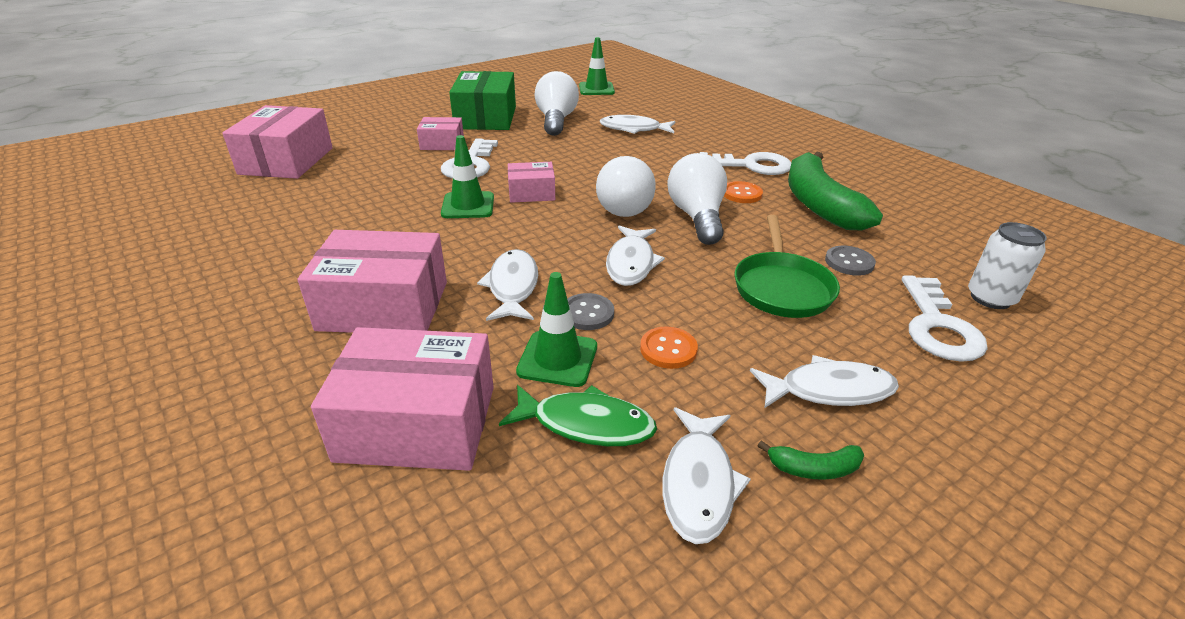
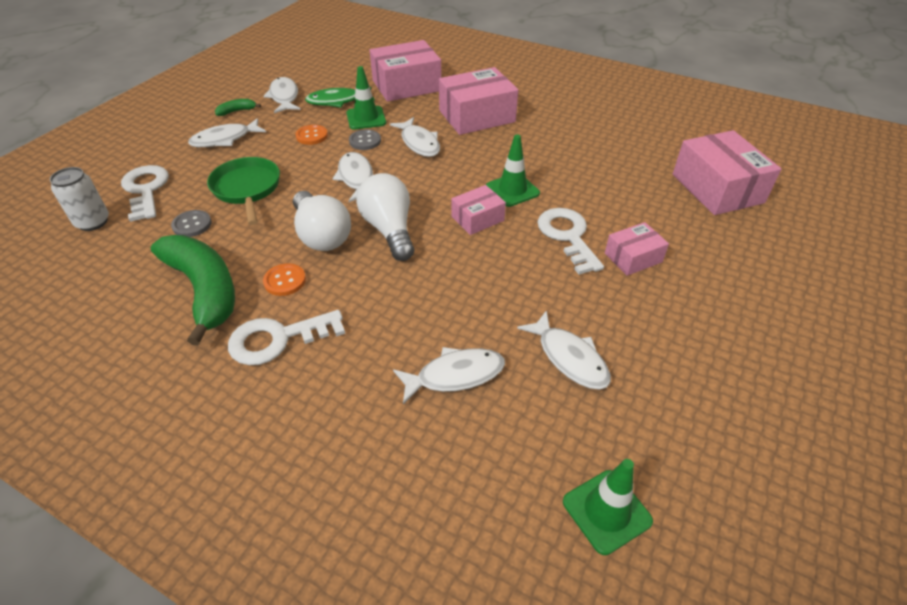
camera: 155 degrees right, 10 degrees up
green box [449,71,516,130] -> none
white light bulb [535,71,579,136] -> white fish [517,310,611,389]

